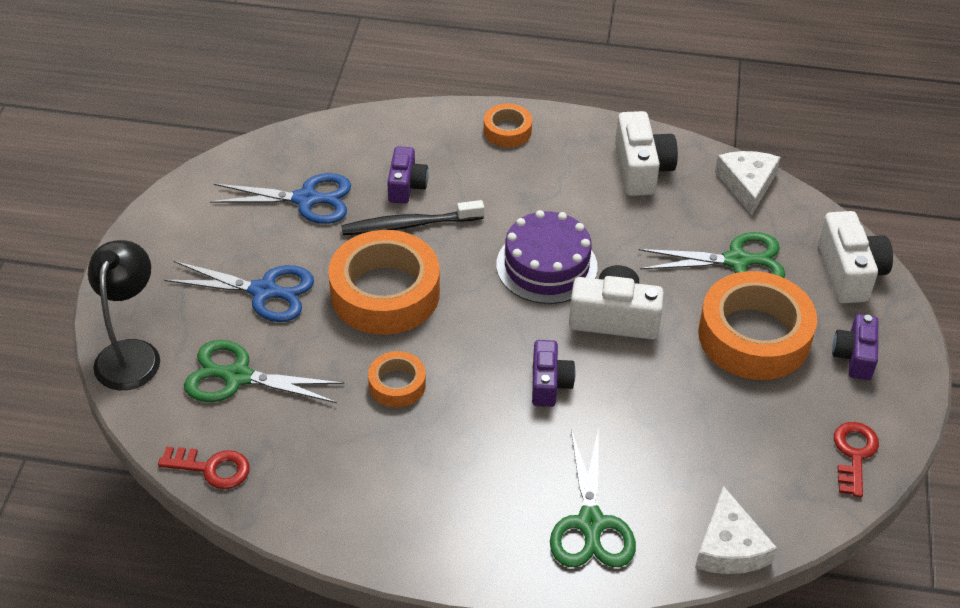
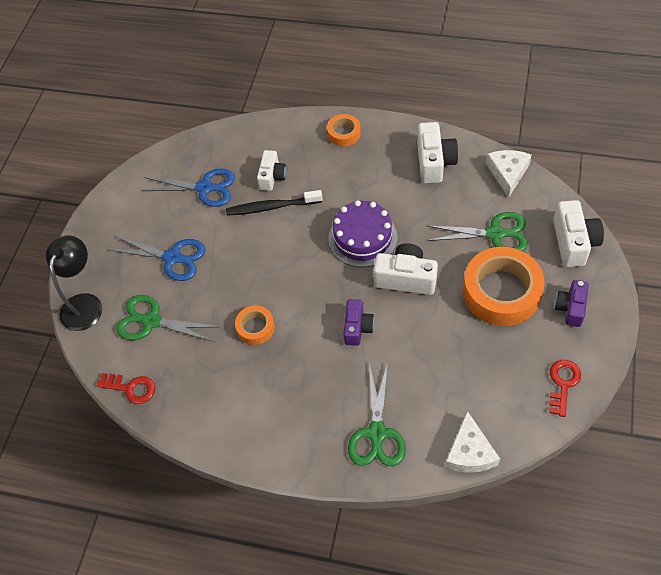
camera: 10 degrees right, 10 degrees up
orange tape [328,230,440,335] -> none
purple camera [387,146,429,204] -> white camera [257,150,287,191]

